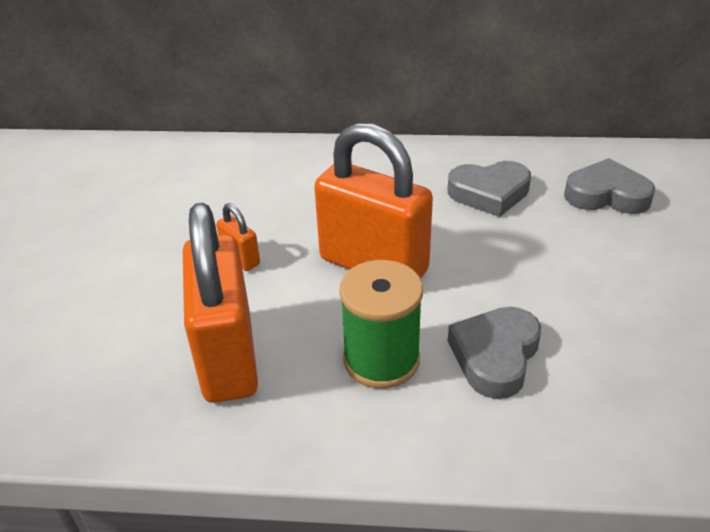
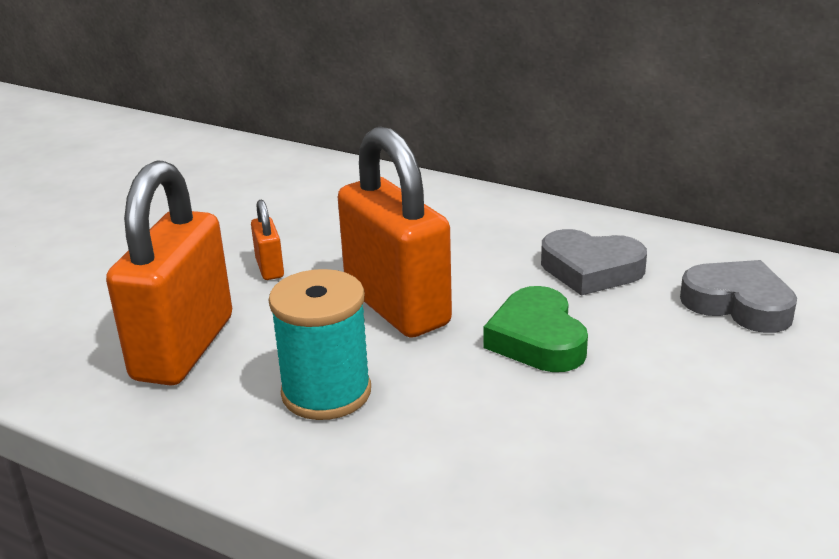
camera: 25 degrees right, 10 degrees down
green spool [339,260,423,389] -> turquoise spool [269,269,371,420]
grey heart [448,307,541,399] -> none
none -> green heart [484,286,588,372]

